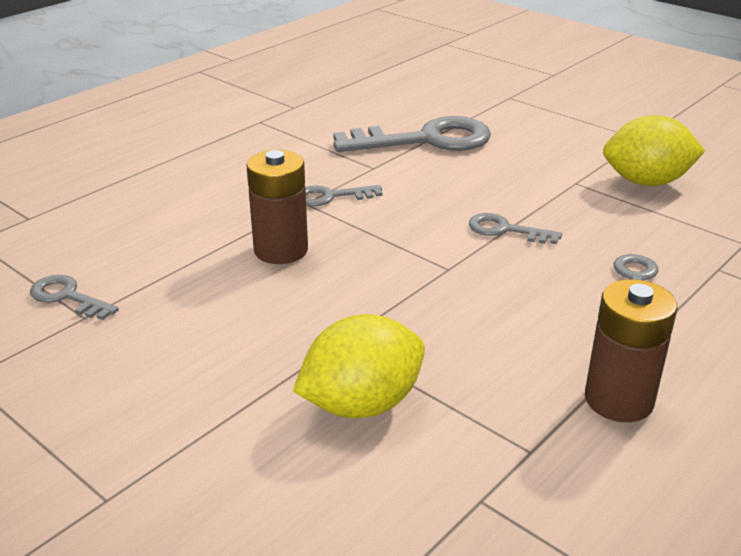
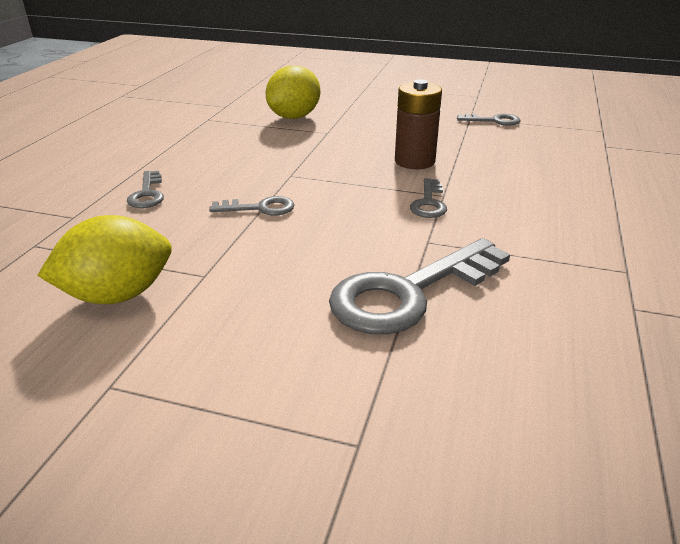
camera: 155 degrees right, 0 degrees up
grey key [305,185,382,206] -> grey key turned 135 degrees clockwise [410,178,447,218]
brown battery [585,279,677,422] -> none

